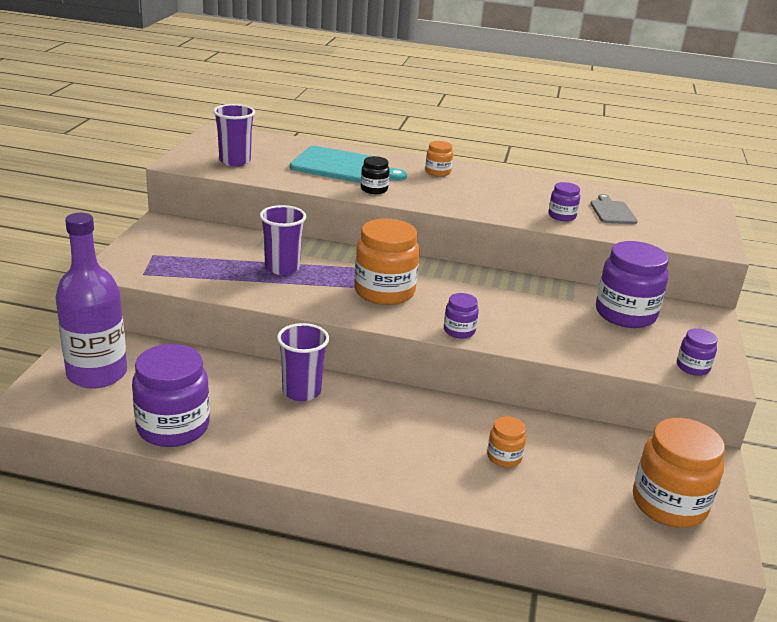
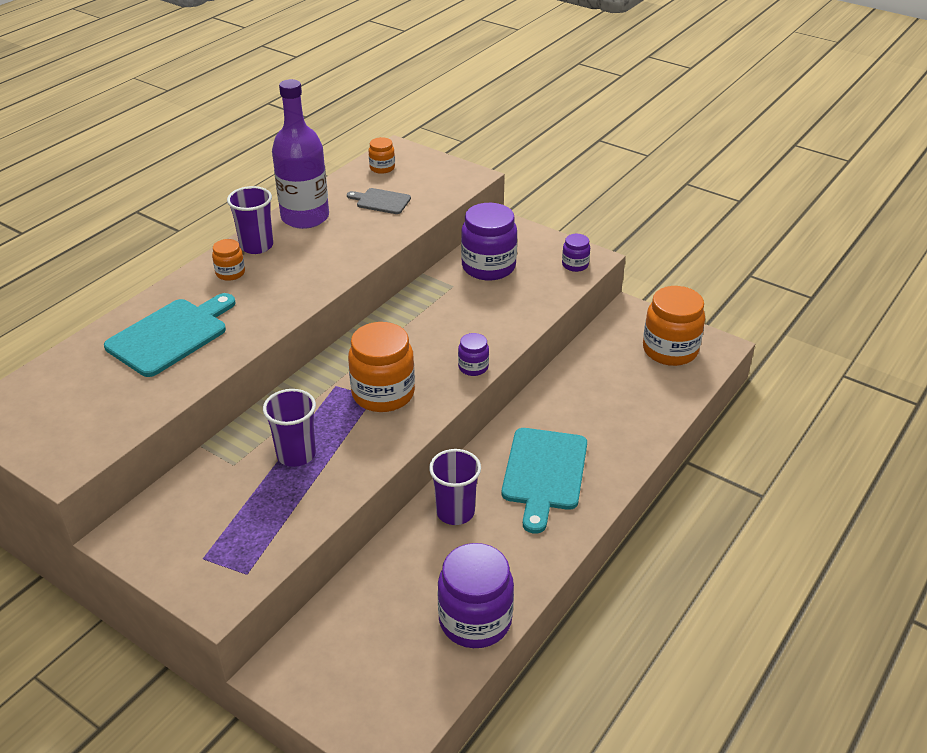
camera: 65 degrees left, 10 degrees up
purple bottle [55,213,127,389] -> purple bottle moved to [272,79,329,229]
purple cup [213,104,255,166] -> purple cup moved to [227,186,273,254]
black jar [361,156,390,194] -> none
orange jar [487,416,526,467] -> orange jar moved to [369,137,395,174]
purple jar [548,182,580,221] -> none
none -> turquoise cutting board [502,428,587,534]

